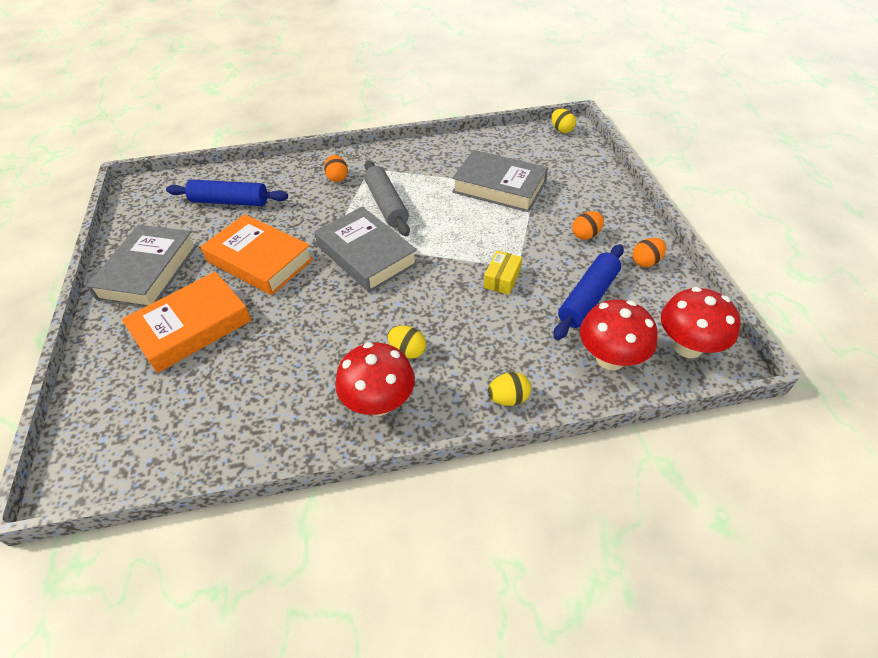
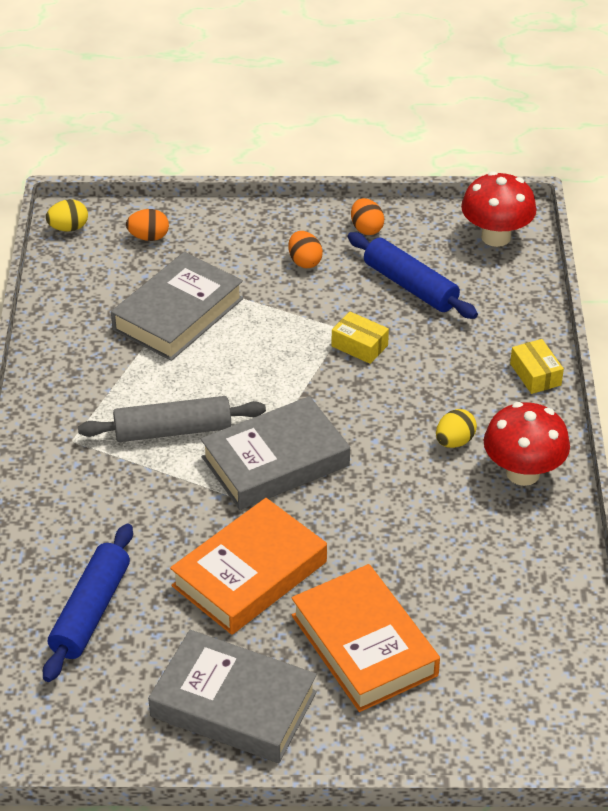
camera: 80 degrees left, 5 degrees down
orange egg [324,155,348,182] -> orange egg moved to [126,209,169,241]
yellow egg [487,372,531,406] -> yellow box [510,339,564,394]
red mushroom [580,300,657,371] -> none

